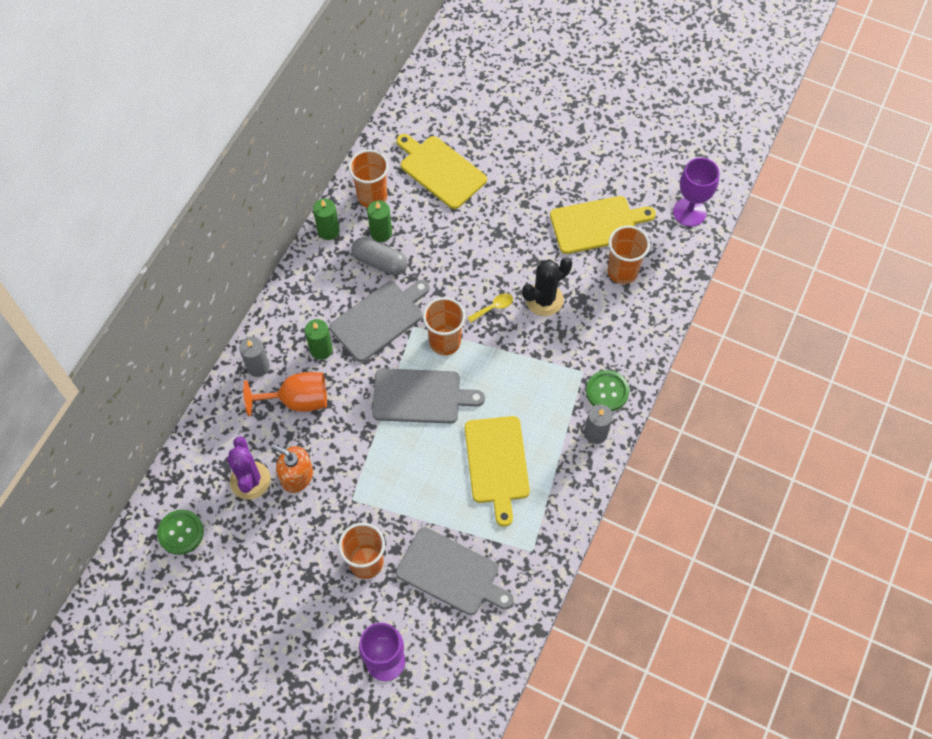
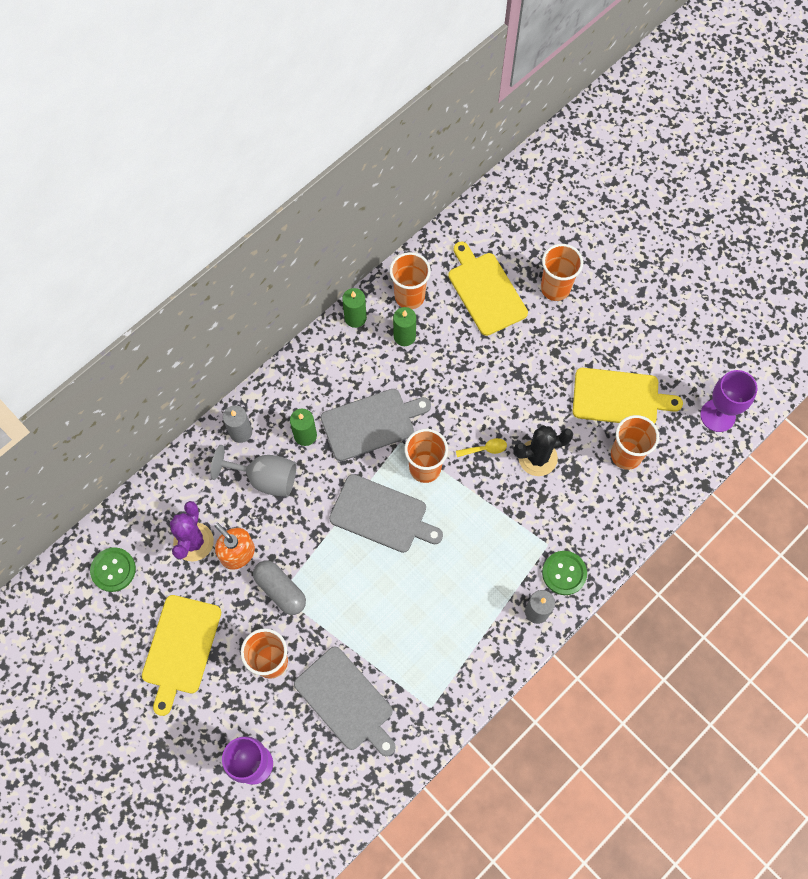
camera: 20 degrees right, 5 degrees up
orange goblet [243,372,327,416] -> grey goblet [210,445,296,497]
grey capsule [351,237,407,276] -> grey capsule moved to [253,560,306,615]
yellow cutting board [465,416,530,527] -> yellow cutting board moved to [142,595,221,716]
none -> orange cup [541,244,583,301]

